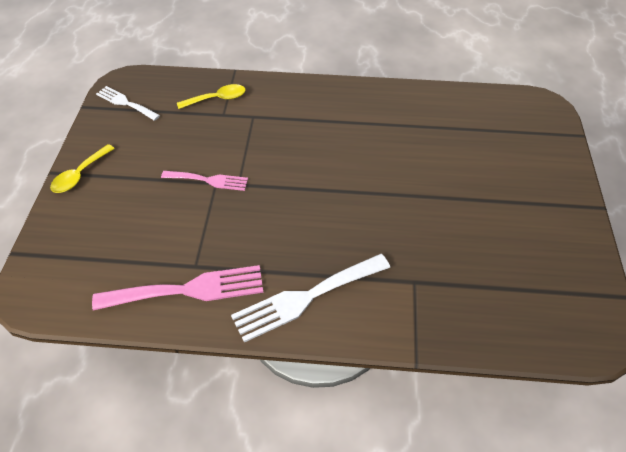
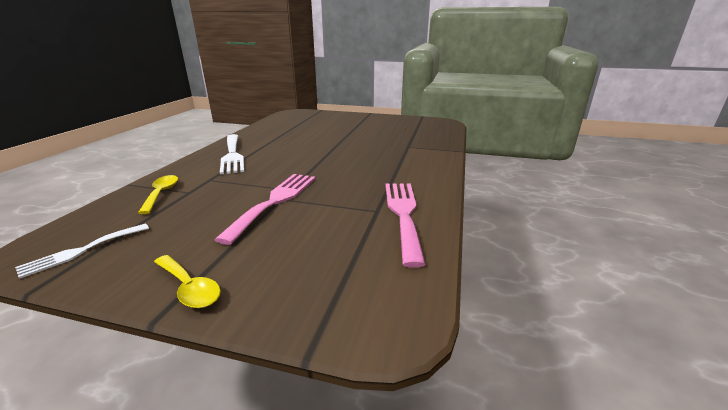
camera: 80 degrees left, 25 degrees down
pink fork [161,171,248,191] -> pink fork [214,174,315,245], size x1.67
white fork [231,254,390,343] -> white fork moved to [220,134,244,174]

